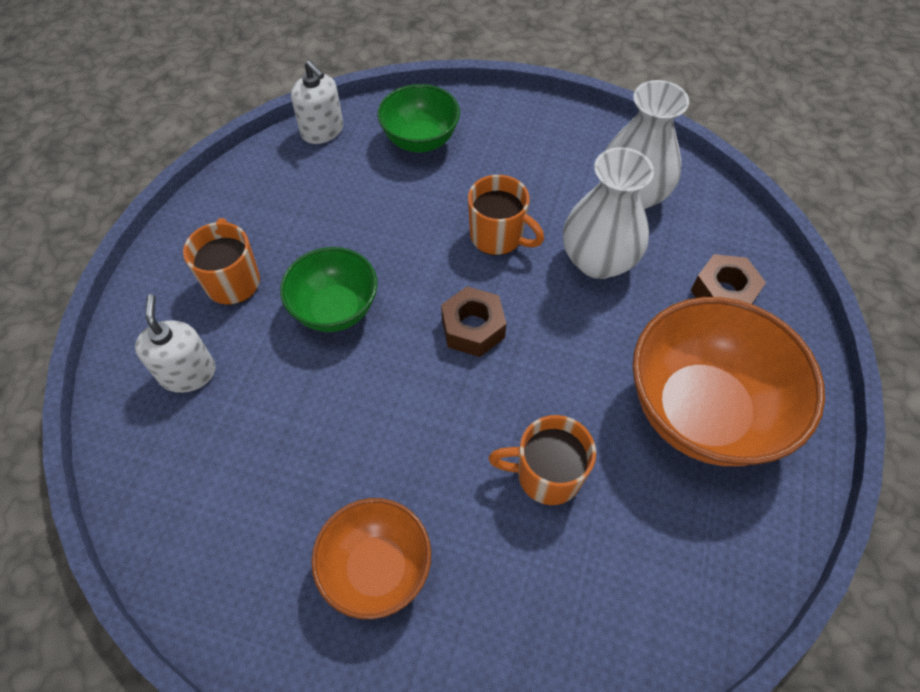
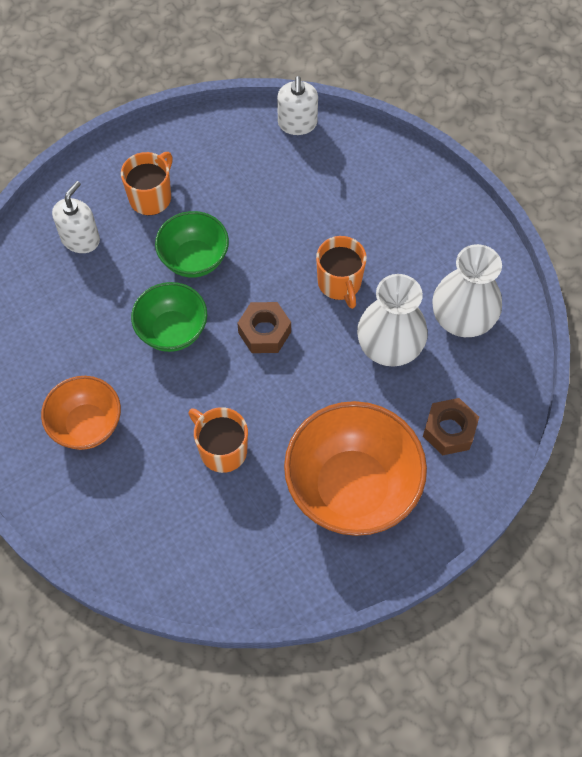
camera: 40 degrees right, 5 degrees up
green bowl [378,84,460,152] -> green bowl moved to [131,282,207,352]

